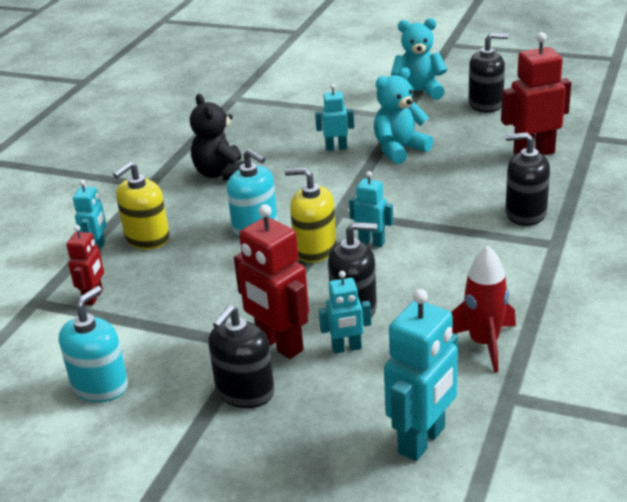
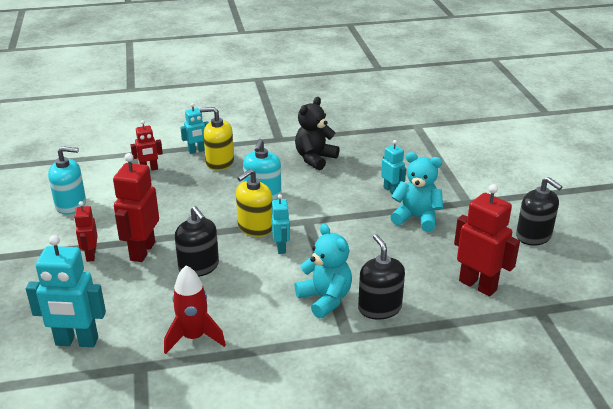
camera: 55 degrees right, 0 degrees up
black soap dispenser [208,305,275,408] -> red robot [74,201,98,262]
yellow soap dispenser [285,168,337,263] -> yellow soap dispenser turned 120 degrees counterclockwise [236,169,272,237]
turquoise robot [319,271,372,354] -> none
turquoise teddy bear [391,18,447,100] -> turquoise teddy bear moved to [295,224,352,319]

